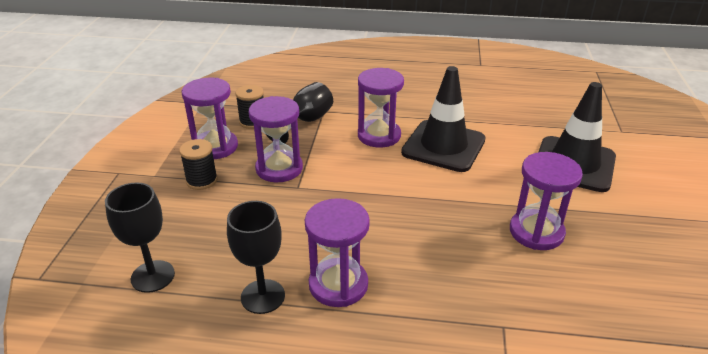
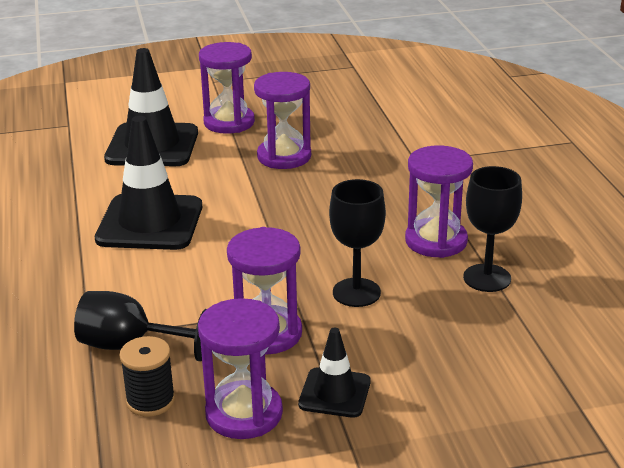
camera: 110 degrees left, 5 degrees down
black goblet [105,183,175,293] -> black goblet moved to [329,179,386,307]
black spool [179,139,218,190] -> black traffic cone [298,328,371,418]
purple hourglass [358,68,404,147] -> purple hourglass moved to [199,42,255,134]

